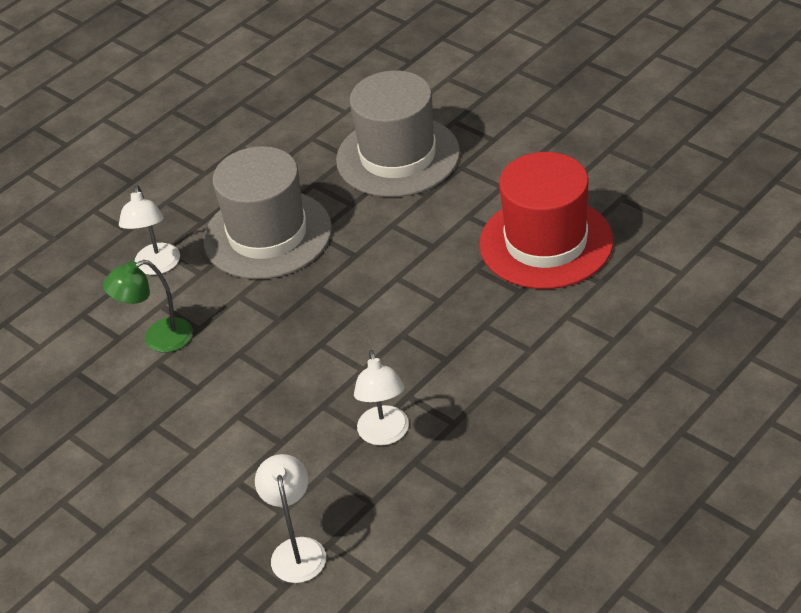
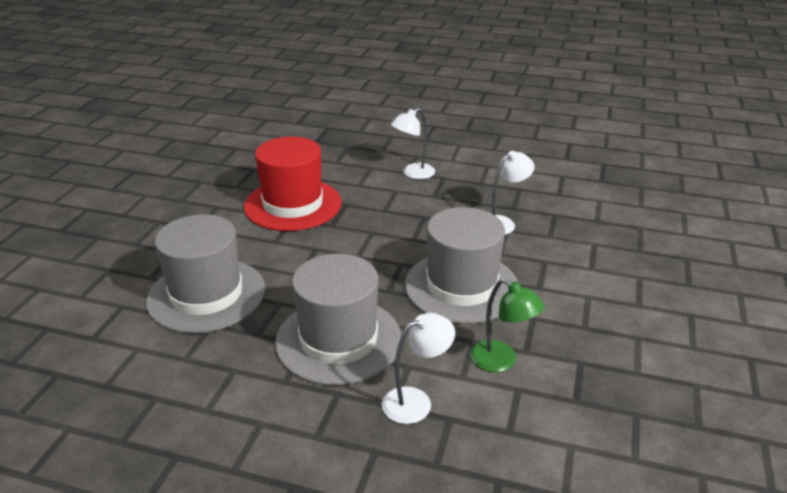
camera: 120 degrees left, 10 degrees down
white lamp [255,454,326,583] -> white lamp moved to [391,108,435,179]
none -> grey hat [405,207,518,324]

